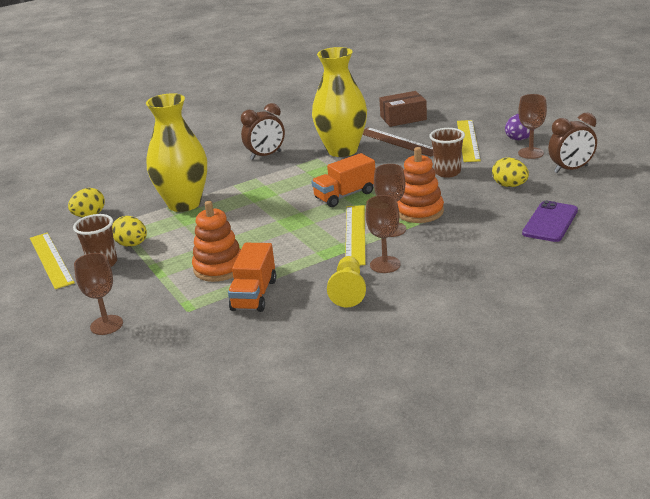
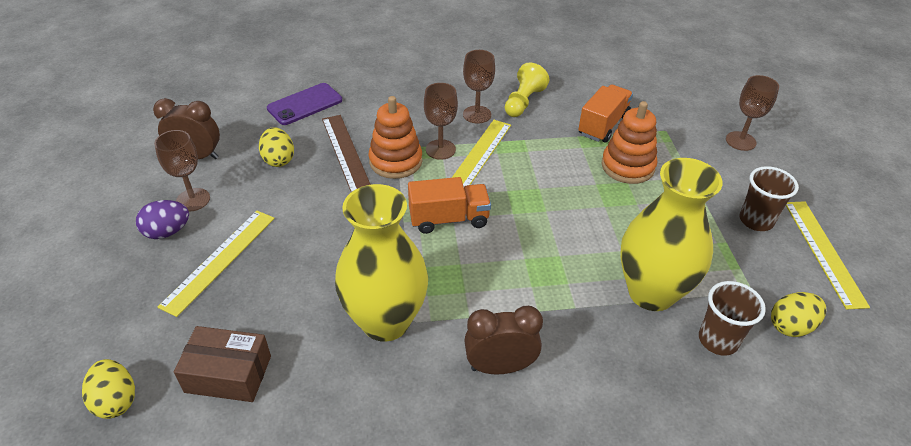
camera: 160 degrees left, 15 degrees up
yellow egg [112,216,147,247] -> yellow egg moved to [82,359,135,419]
brown ruler [363,127,433,156] -> brown ruler moved to [322,115,371,192]
brown cup [429,128,465,178] -> brown cup moved to [699,281,766,356]

